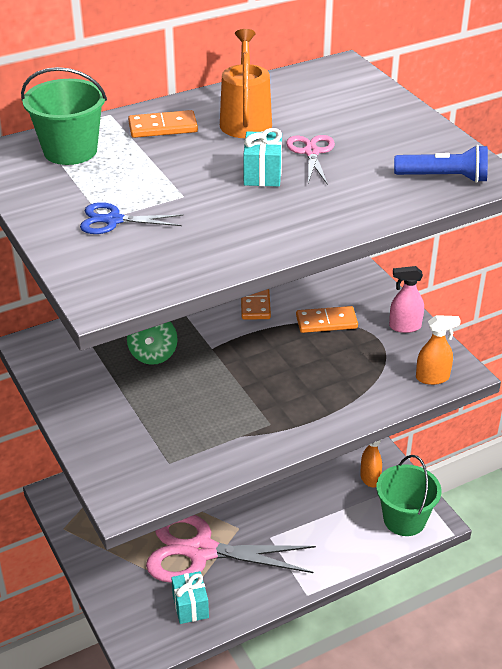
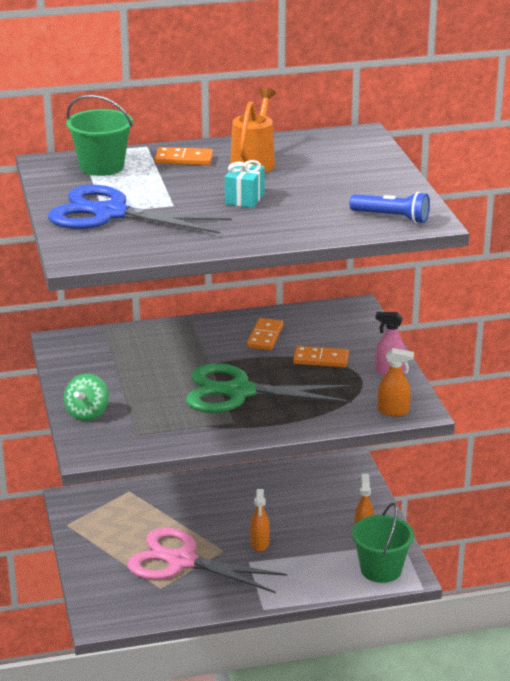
camera: 15 degrees right, 10 degrees down
blue scissors [80,202,183,234] -> blue scissors [48,185,232,234], size x2.20
green spinning top [127,322,178,365] -> green spinning top moved to [64,374,109,421]
turquoise gift [171,571,209,624] -> none
pink scissors [286,135,335,185] -> none
none -> green scissors [186,363,353,413]
none -> orange spray bottle [250,489,270,552]

